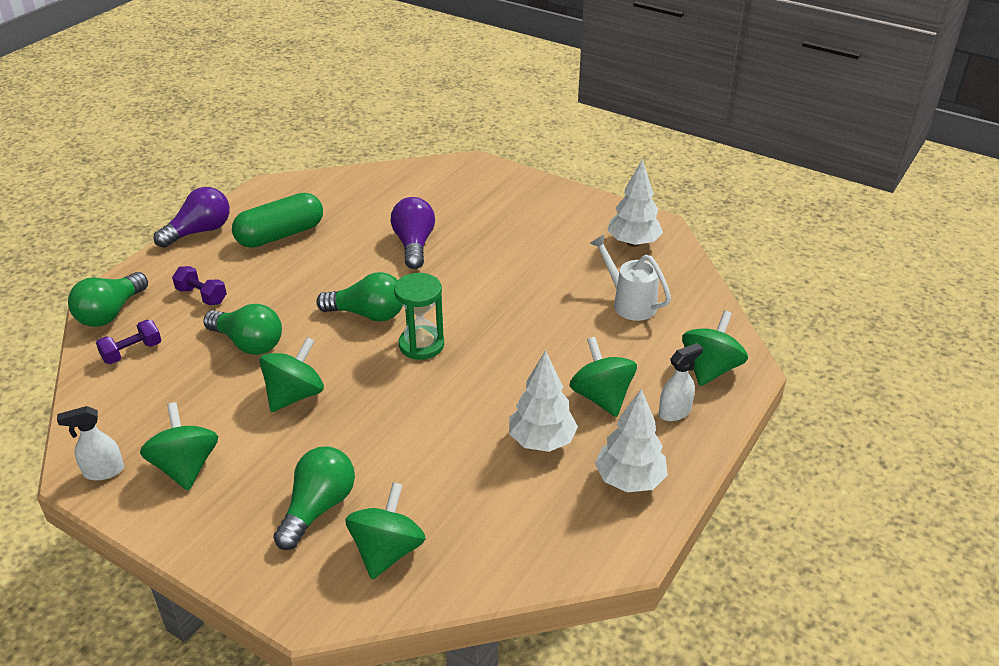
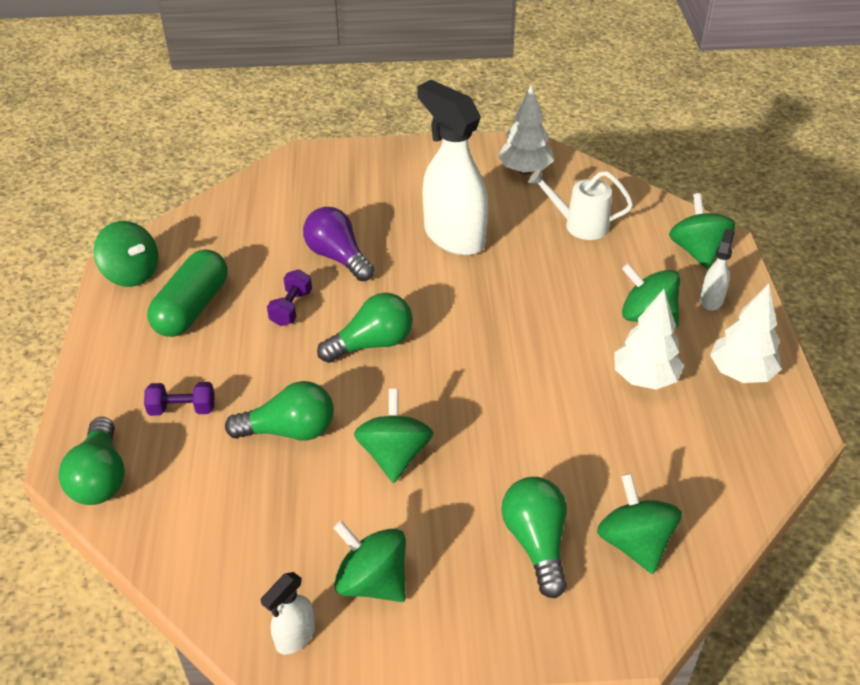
camera: 35 degrees left, 5 degrees up
purple dumbbell [96,320,161,364] -> purple dumbbell moved to [267,269,312,326]
purple light bulb [154,187,230,248] -> none
green hourglass [394,273,444,360] -> none
none -> green spinning top [94,221,158,287]
none -> white spray bottle [417,80,488,256]

